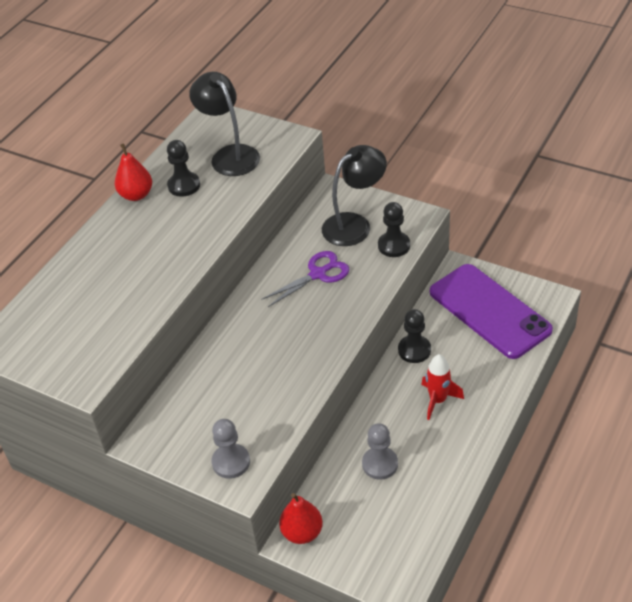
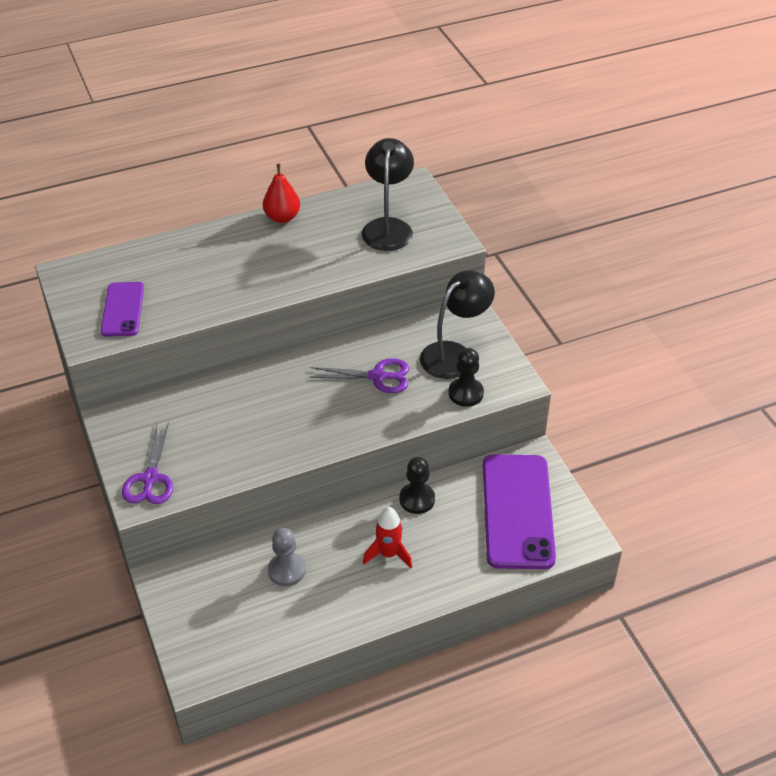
camera: 35 degrees right, 0 degrees up
black pawn [167,140,200,197] -> none
grey pawn [212,419,250,479] -> purple scissors [122,422,173,504]
red pear [279,493,323,544] -> none
black lamp [322,145,387,246] -> black lamp turned 45 degrees counterclockwise [420,270,495,379]
none -> purple phone [101,282,144,337]

